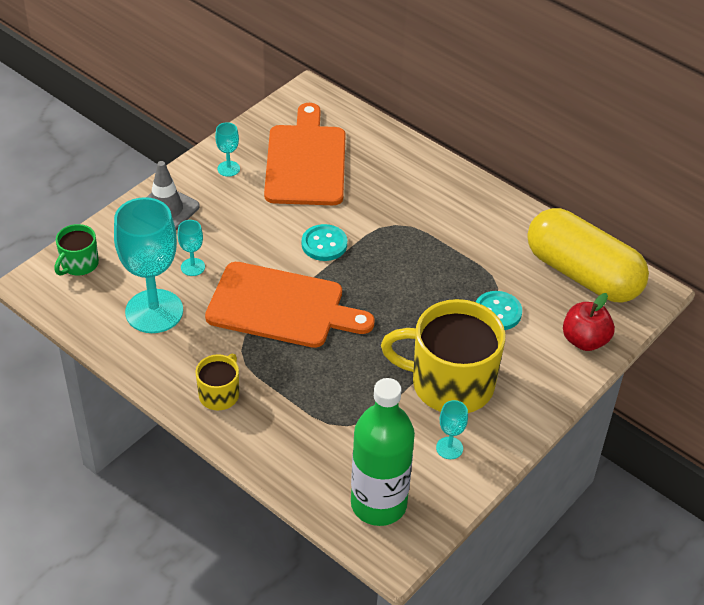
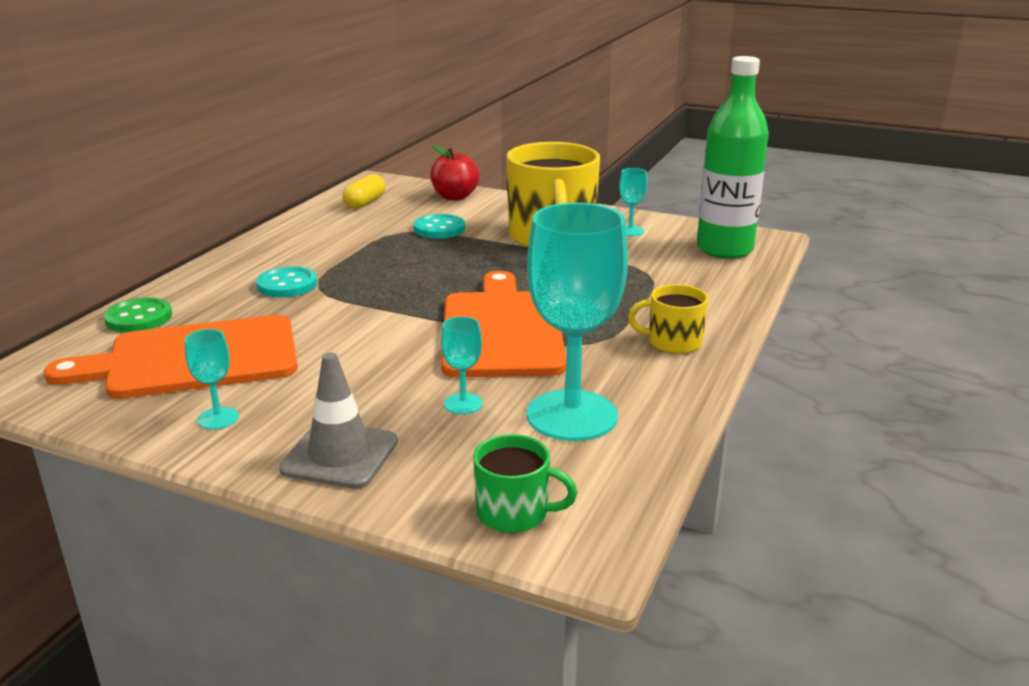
camera: 105 degrees left, 20 degrees down
turquoise button [302,224,347,261] -> turquoise button moved to [256,266,317,297]
yellow capsule [527,208,649,303] -> yellow capsule [342,174,386,209], size x0.43
none -> green button [104,297,172,333]

